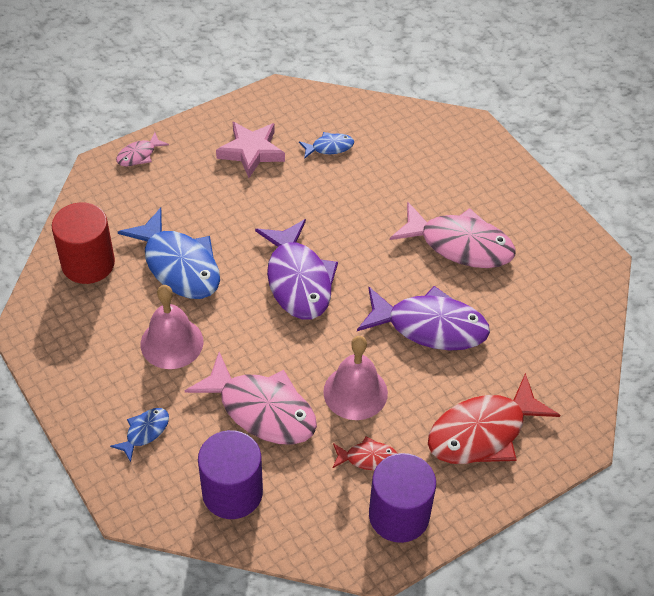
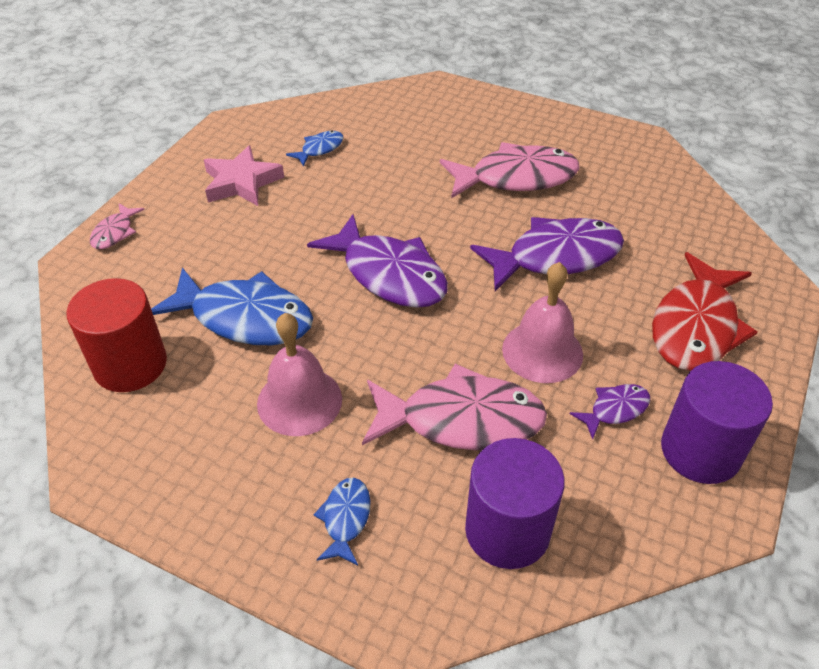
camera: 30 degrees left, 5 degrees down
red fish [332,436,398,470] -> purple fish [570,384,650,439]

